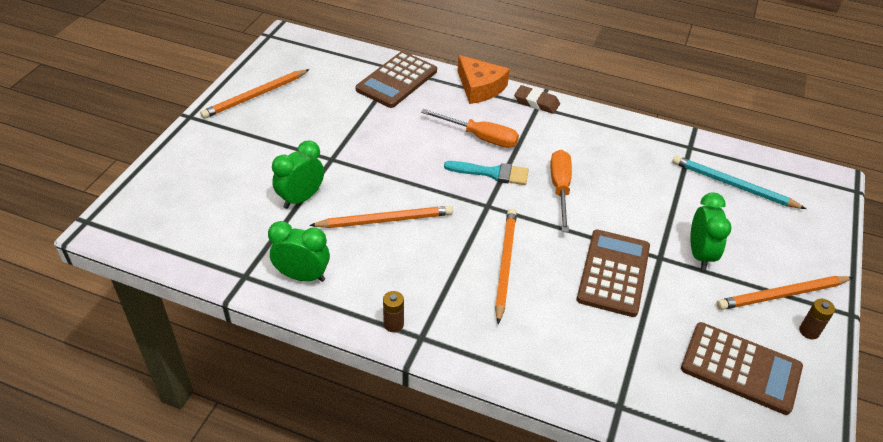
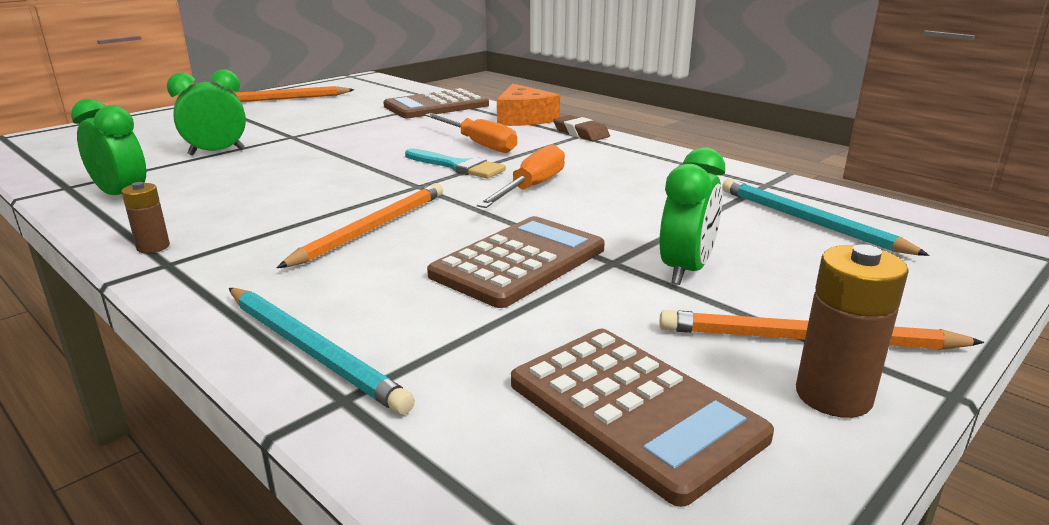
camera: 25 degrees right, 20 degrees down
orange pencil [309,206,453,228] -> none
brown battery [799,299,835,339] -> brown battery [796,244,909,418], size x1.67
none -> turquoise pencil [229,288,415,415]

